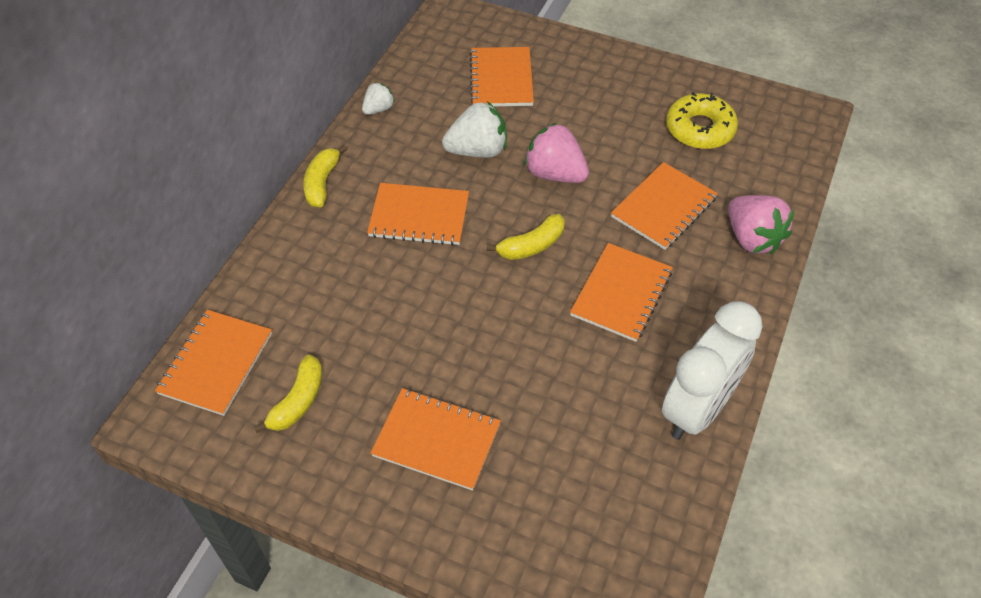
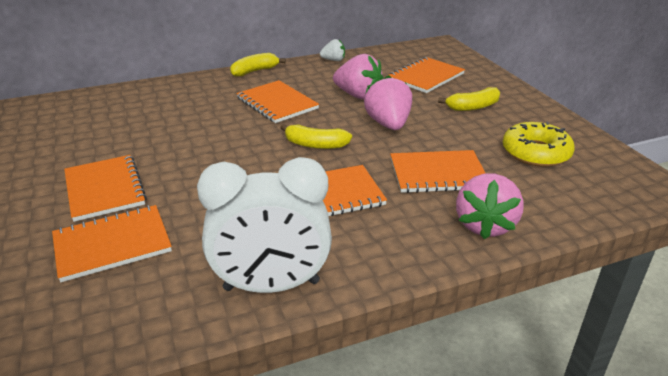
camera: 45 degrees right, 20 degrees down
orange notebook [155,310,272,416] -> orange notebook moved to [52,205,172,282]
yellow banana [254,355,323,433] -> yellow banana moved to [438,87,500,111]
white strawberry [442,101,507,158] -> pink strawberry [333,54,384,100]

